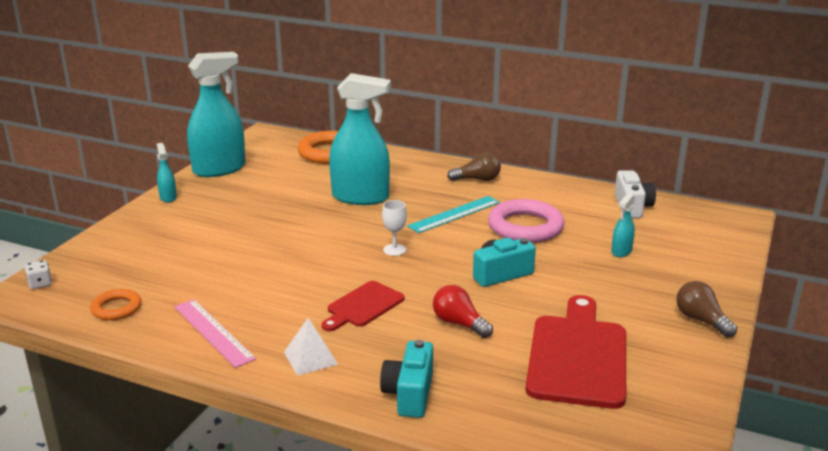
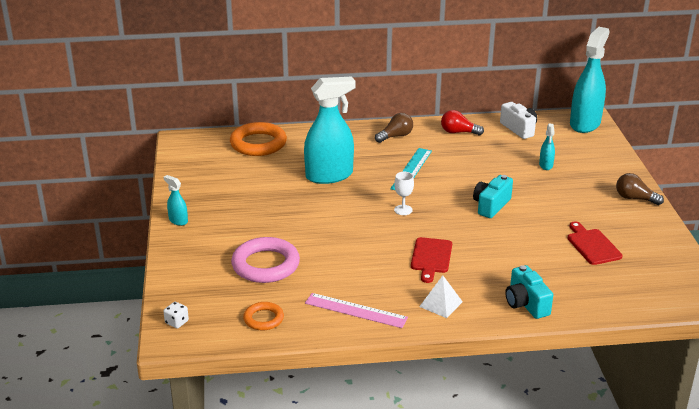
camera: 30 degrees left, 5 degrees up
turquoise spray bottle [187,52,246,177] -> turquoise spray bottle moved to [570,27,610,133]
red light bulb [433,285,493,338] -> red light bulb moved to [441,110,484,135]
pink ring [488,199,564,243] -> pink ring moved to [231,237,300,283]
red cutting board [526,295,626,409] -> red cutting board [567,221,623,265], size x0.57

